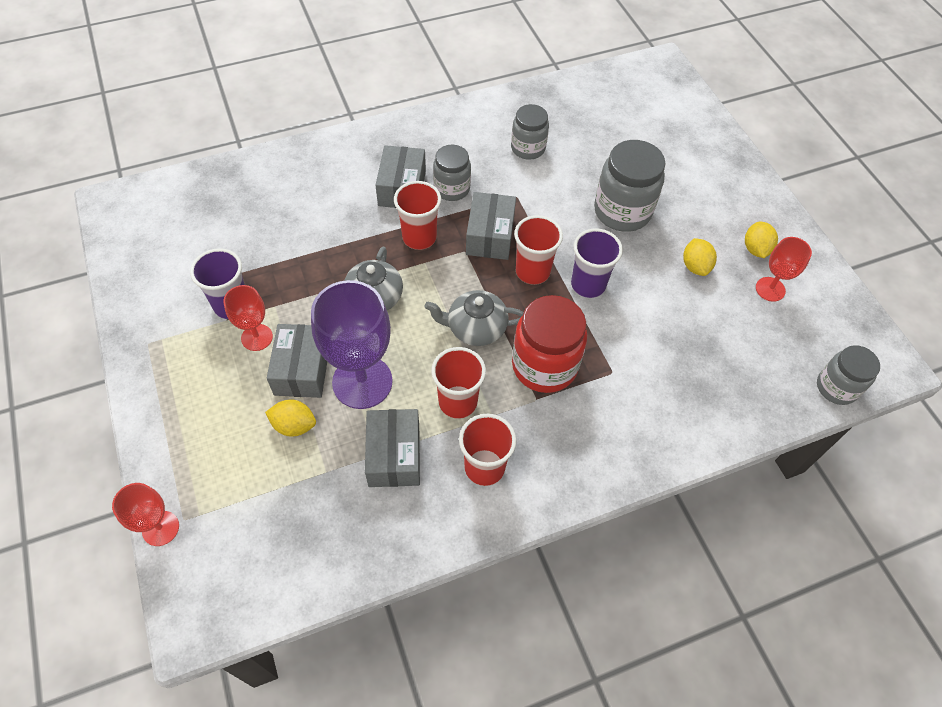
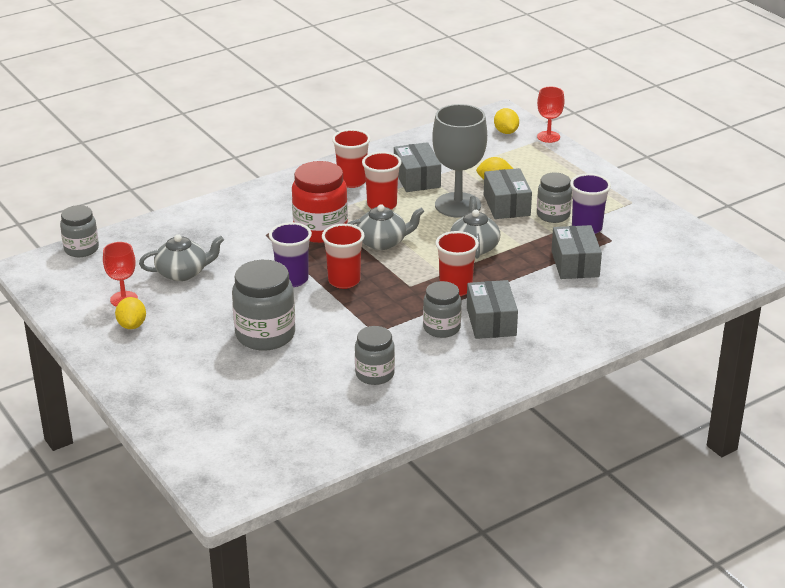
camera: 170 degrees right, 25 degrees down
red goblet [224,285,273,351] -> grey jar [537,173,572,223]
purple goblet [311,280,393,409] -> grey goblet [432,104,487,218]
grey box [466,192,516,260] -> grey box moved to [551,225,602,279]
yellow lemon [683,238,717,276] -> yellow lemon moved to [494,108,519,134]
none -> grey teapot [139,234,224,281]

